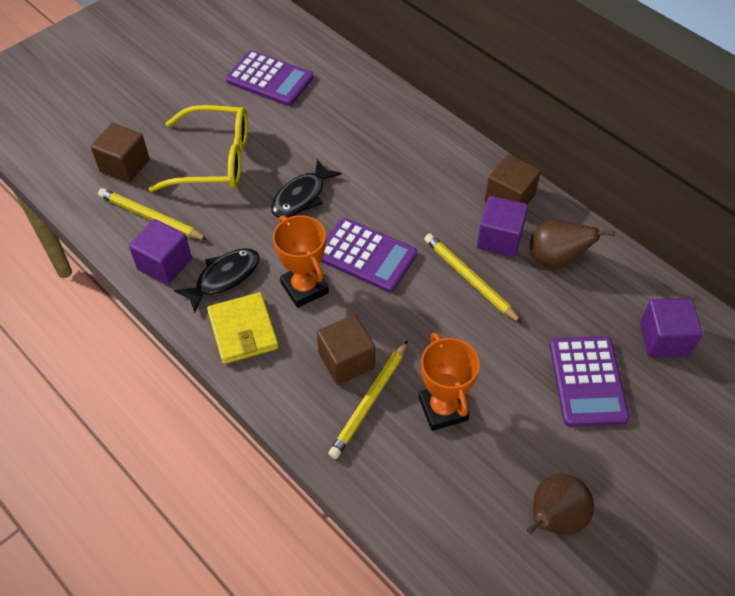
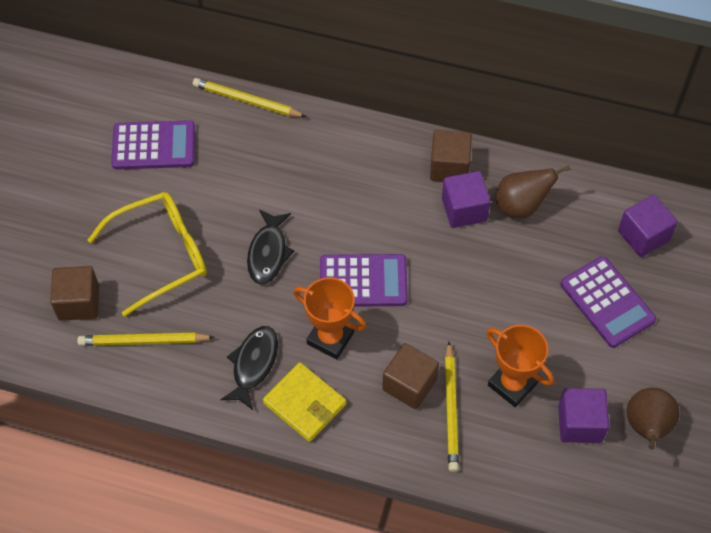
camera: 30 degrees left, 5 degrees up
purple cube [129,219,192,285] -> purple cube moved to [558,388,609,443]
yellow pencil [424,233,522,323] -> yellow pencil moved to [193,78,307,117]

